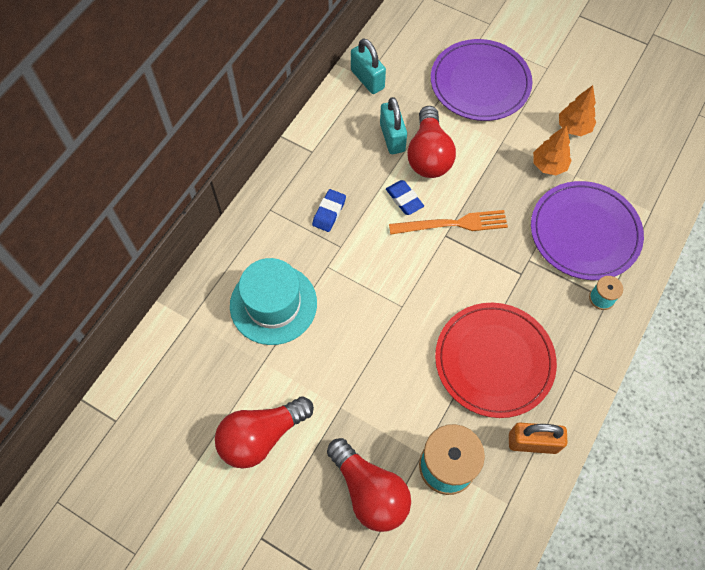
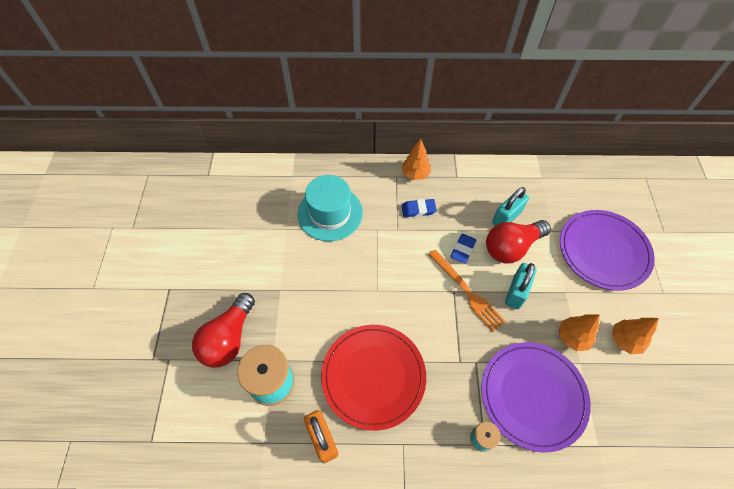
camera: 60 degrees right, 5 degrees down
red light bulb [215,396,314,469] -> none
turquoise padlock [351,38,386,94] -> turquoise padlock moved to [505,263,537,309]
none -> orange tree [401,139,431,180]

